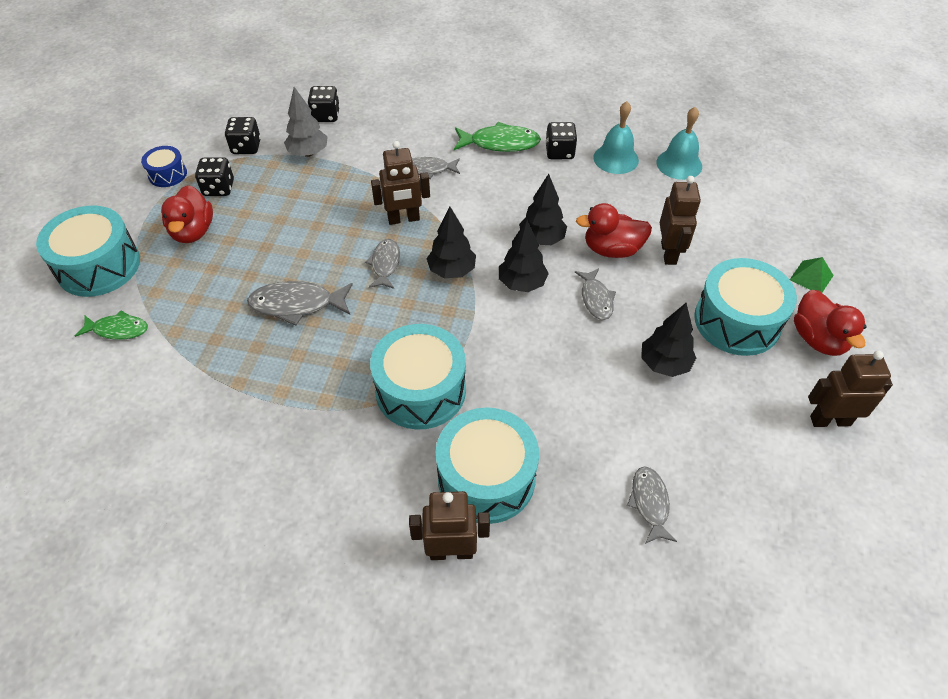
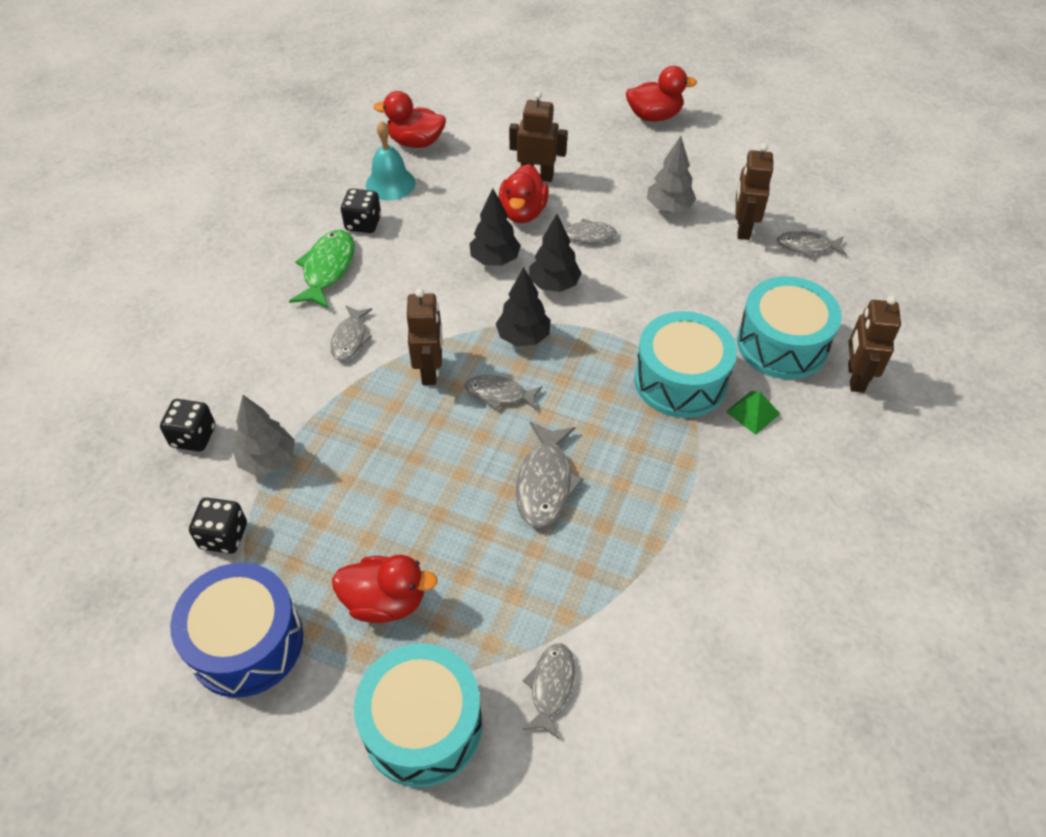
camera: 80 degrees left, 0 degrees up
green fish [75,311,148,340] -> grey fish [523,644,575,739]
blue drum [141,146,187,187] -> blue drum [170,563,303,698], size x1.93
black dice [195,157,234,196] -> none
black tree [641,303,696,377] -> grey tree [647,136,696,213]
turquoise bell [656,107,702,180] -> red duck [373,91,446,148]
turquoise drum [694,258,797,356] -> none
green pyramid [790,257,834,293] -> green pyramid moved to [726,391,780,435]
brown robot [808,350,893,427] -> brown robot moved to [735,143,773,240]

